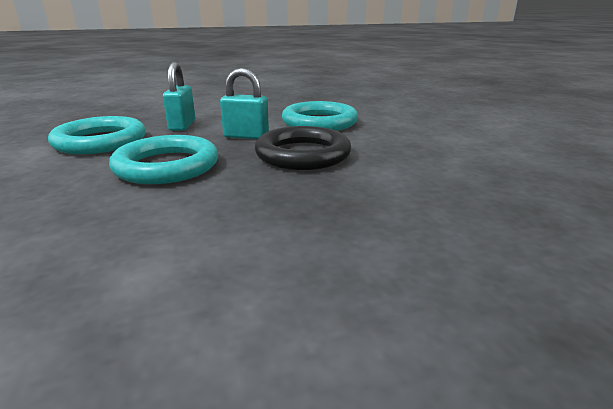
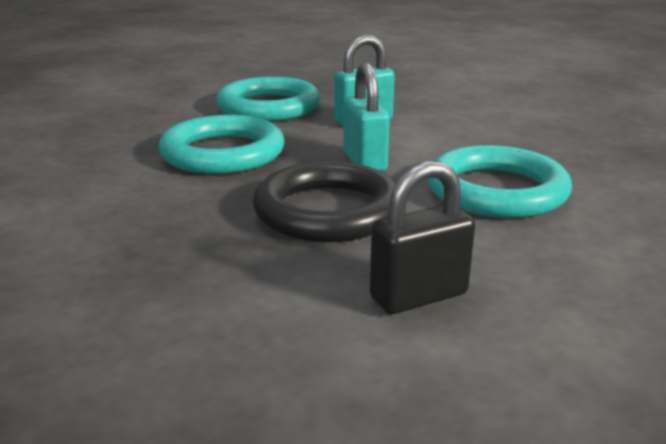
camera: 65 degrees right, 0 degrees up
none -> black padlock [370,161,475,314]

